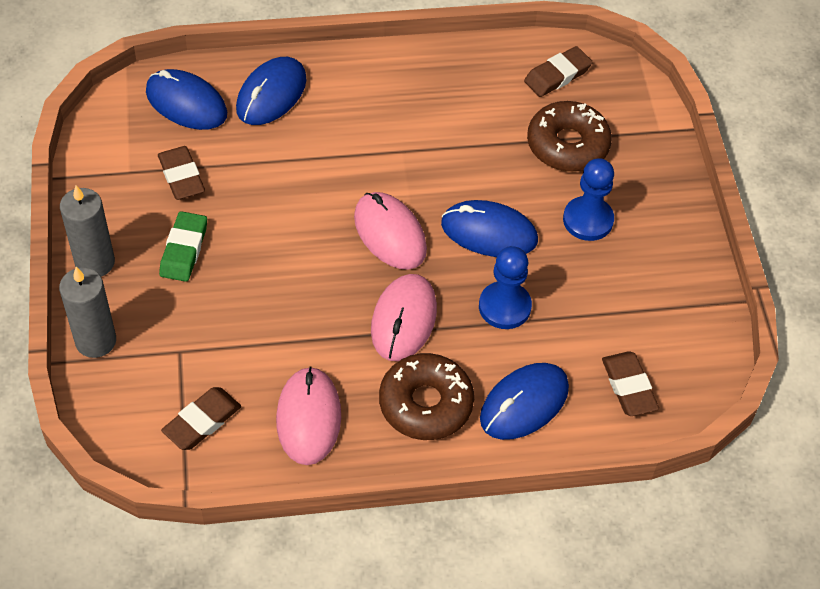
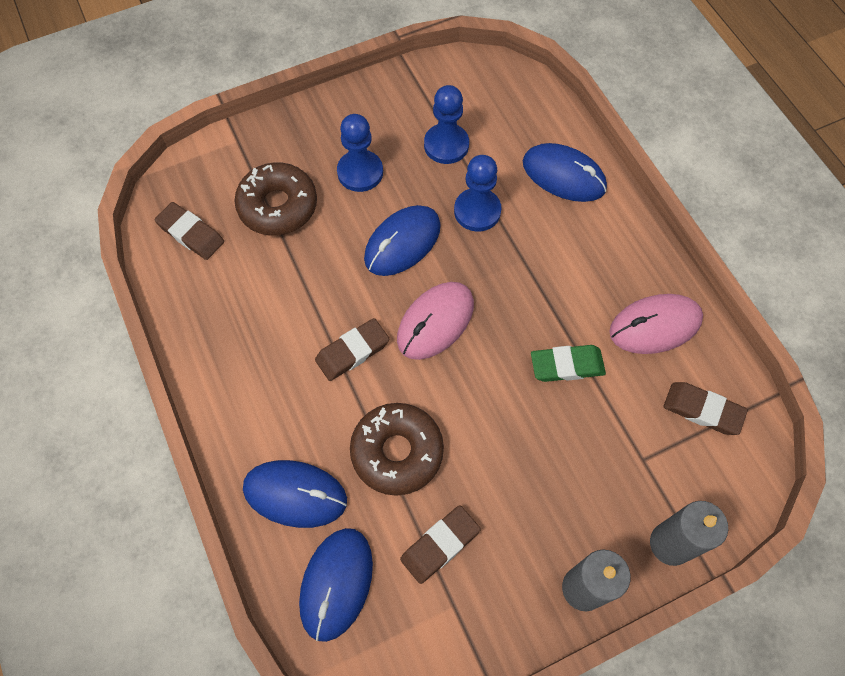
camera: 105 degrees left, 10 degrees up
green eraser [159,211,207,282] -> green eraser moved to [531,345,606,382]
pink mouse [371,274,437,361] -> none
brown donut [379,353,474,440] -> brown donut moved to [350,403,444,496]
blue mouse [441,200,538,257] -> blue mouse turned 45 degrees clockwise [364,205,441,276]
brown eraser [602,351,659,416] -> brown eraser moved to [315,318,389,381]
none -> blue pawn [424,85,469,164]

